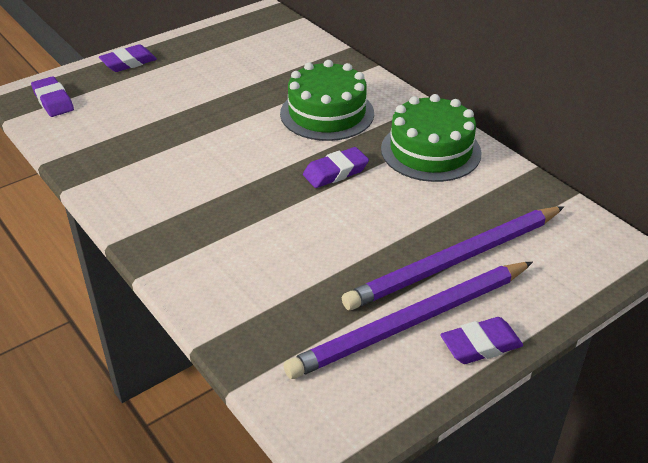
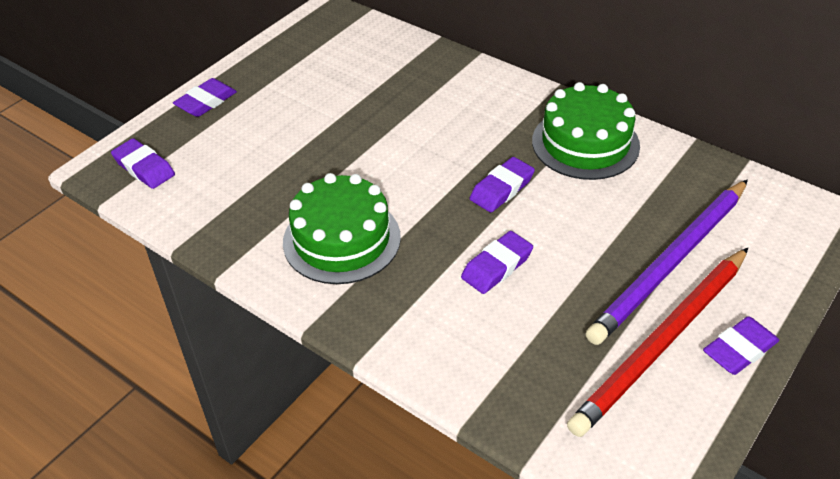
camera: 15 degrees left, 5 degrees up
green cake [280,60,374,141] -> green cake moved to [283,173,401,284]
purple pencil [284,262,533,379] -> red pencil [567,248,748,437]
none -> purple eraser [461,231,533,294]

